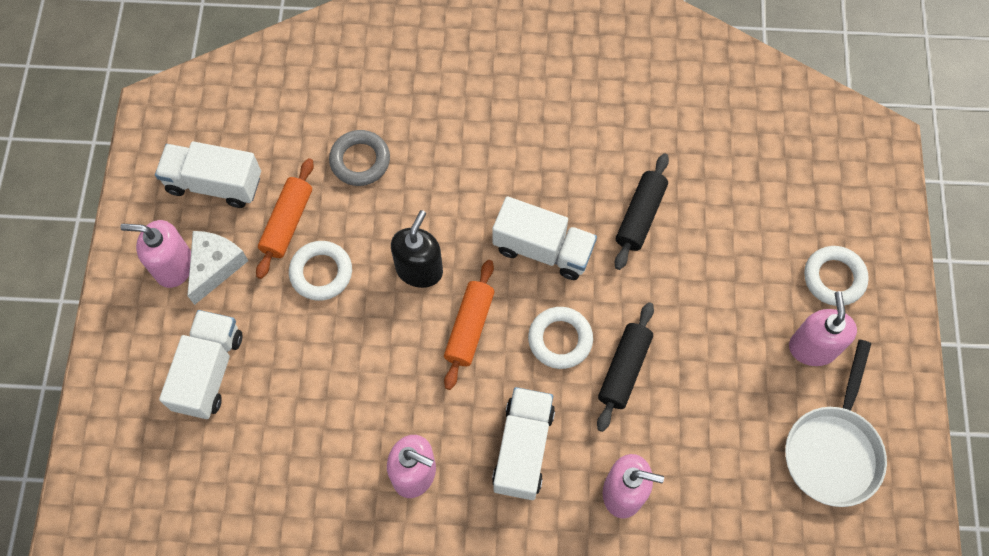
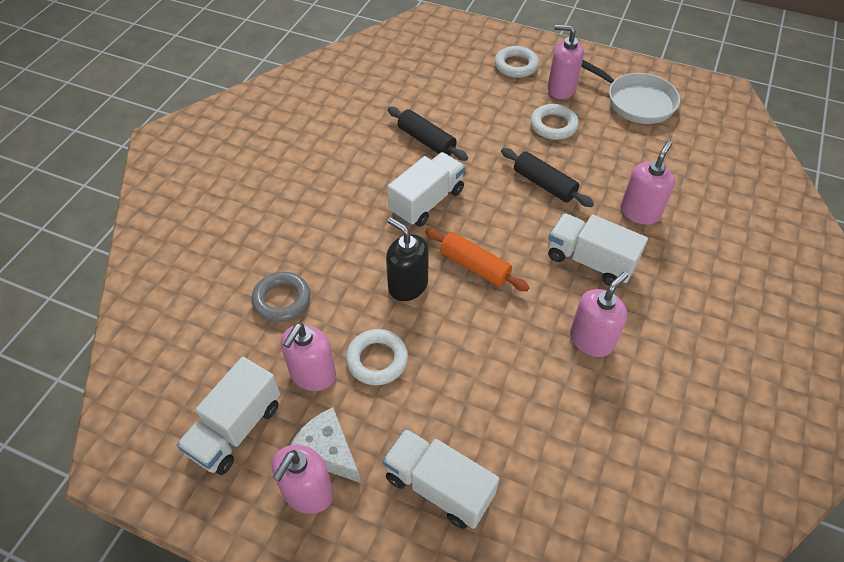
camera: 70 degrees left, 15 degrees down
orange rolling pin [256,158,314,279] -> pink soap dispenser [281,323,336,391]
white ring [528,307,593,369] -> white ring moved to [530,104,579,140]

